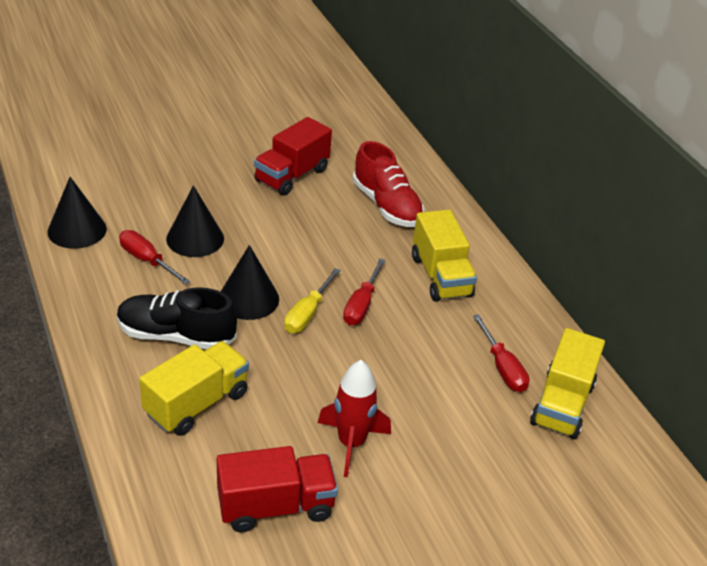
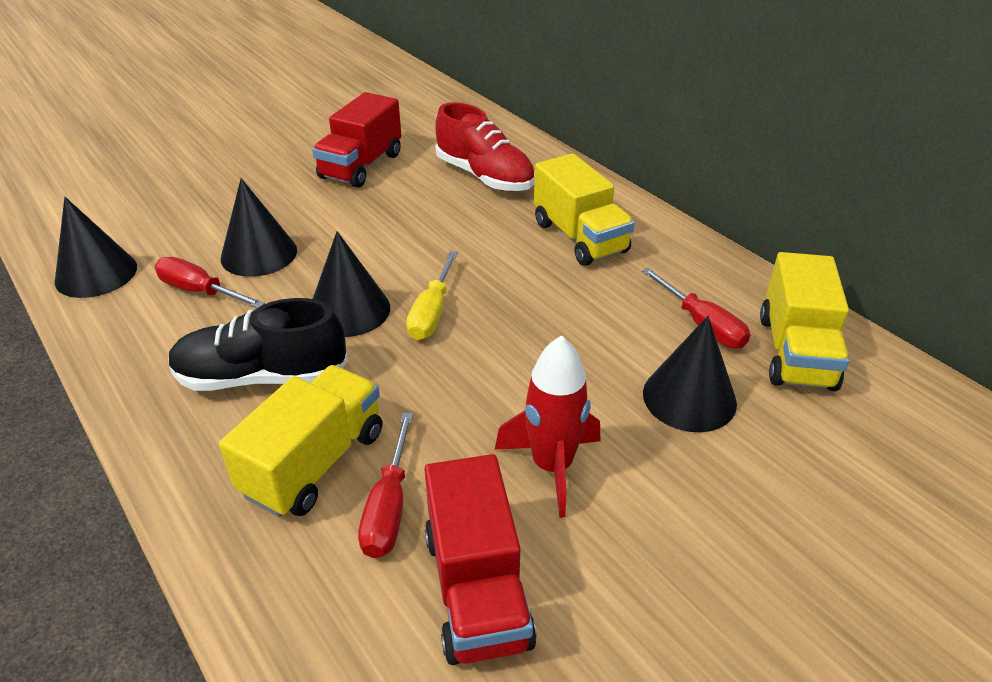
camera: 10 degrees left, 0 degrees up
red truck [217,446,338,532] -> red truck turned 105 degrees clockwise [424,454,537,665]
red screwdriver [343,258,386,325] -> red screwdriver moved to [358,412,413,558]
none -> black cone [643,316,737,432]

